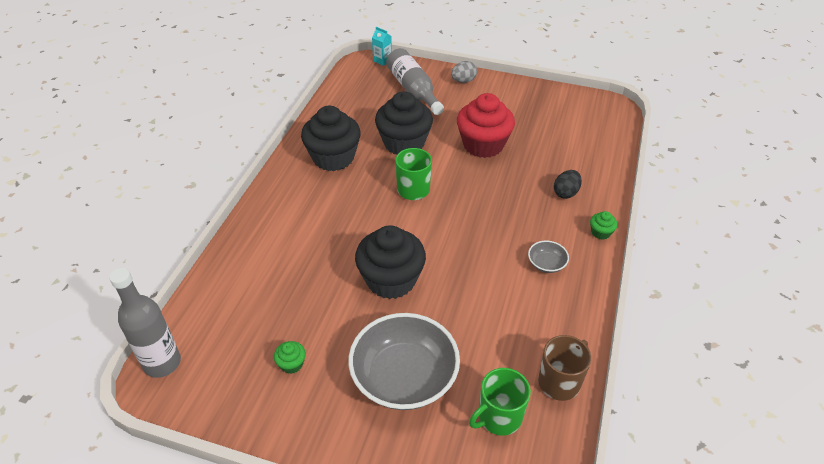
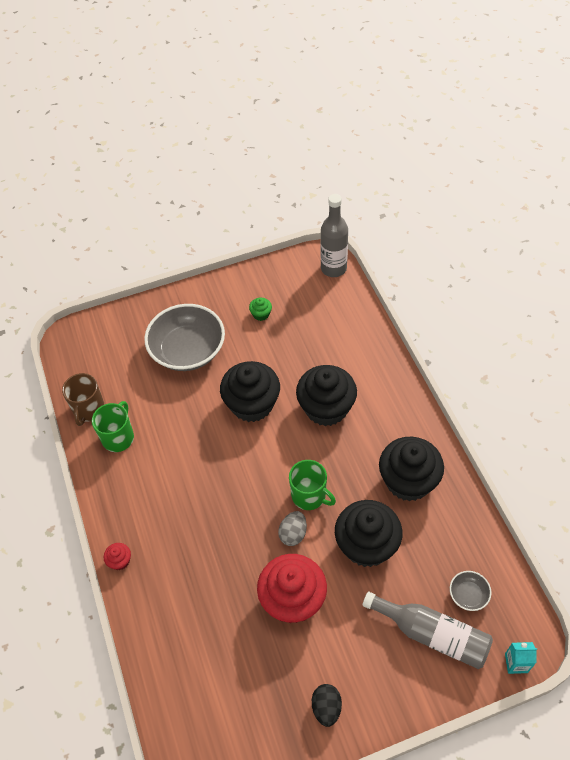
camera: 145 degrees right, 10 degrees up
grey egg [451,61,477,83] -> grey egg moved to [278,511,307,546]
green mug [469,368,531,436] -> green mug moved to [92,401,134,452]
grey bowl [528,241,569,273] -> grey bowl moved to [450,571,491,611]
black egg [554,170,582,199] -> black egg moved to [312,684,342,727]
green cupcake [590,211,617,240] -> red cupcake [104,543,131,570]
none -> black cupcake [296,365,357,426]

